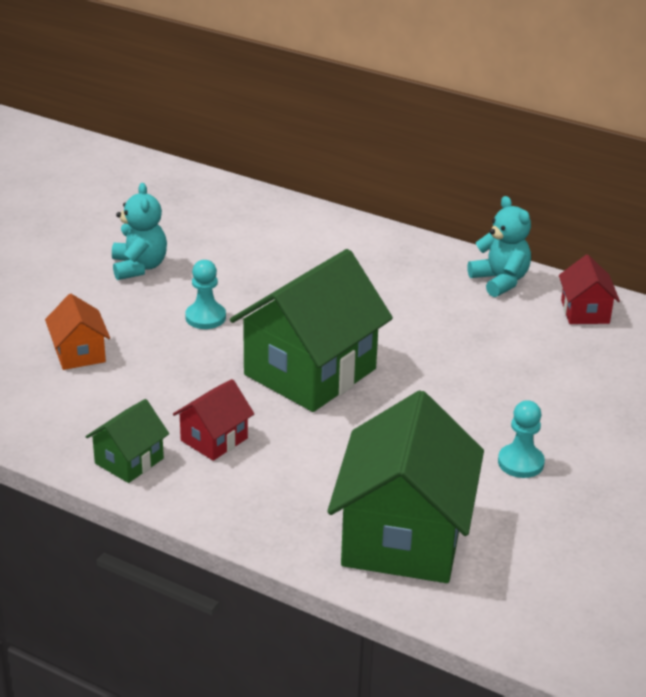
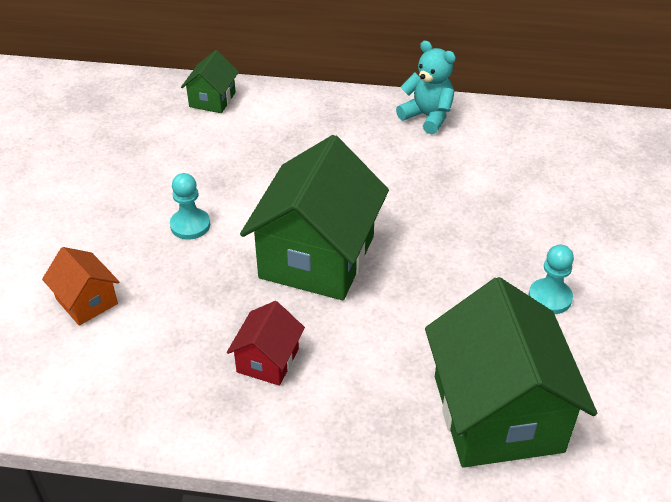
camera: 20 degrees left, 10 degrees up
green house [86,399,169,483] -> green house moved to [181,50,239,113]
turquoise teddy bear [112,183,167,280] -> none
red house [559,255,620,324] -> none

